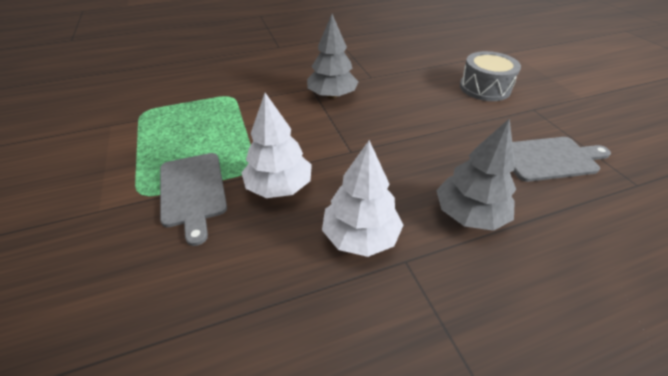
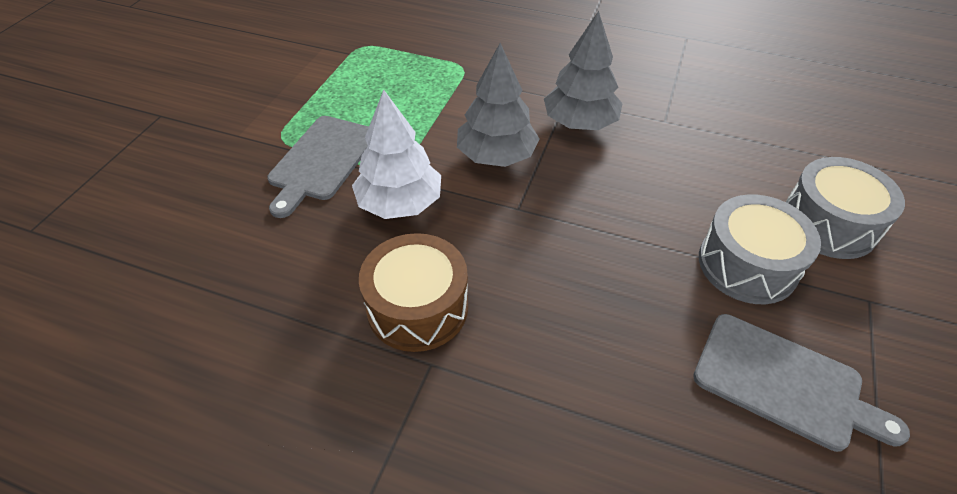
camera: 40 degrees right, 5 degrees up
white tree [322,140,403,257] -> brown drum [359,233,468,352]
grey tree [436,118,516,231] -> grey tree moved to [457,43,540,167]
none -> grey drum [699,194,821,304]

